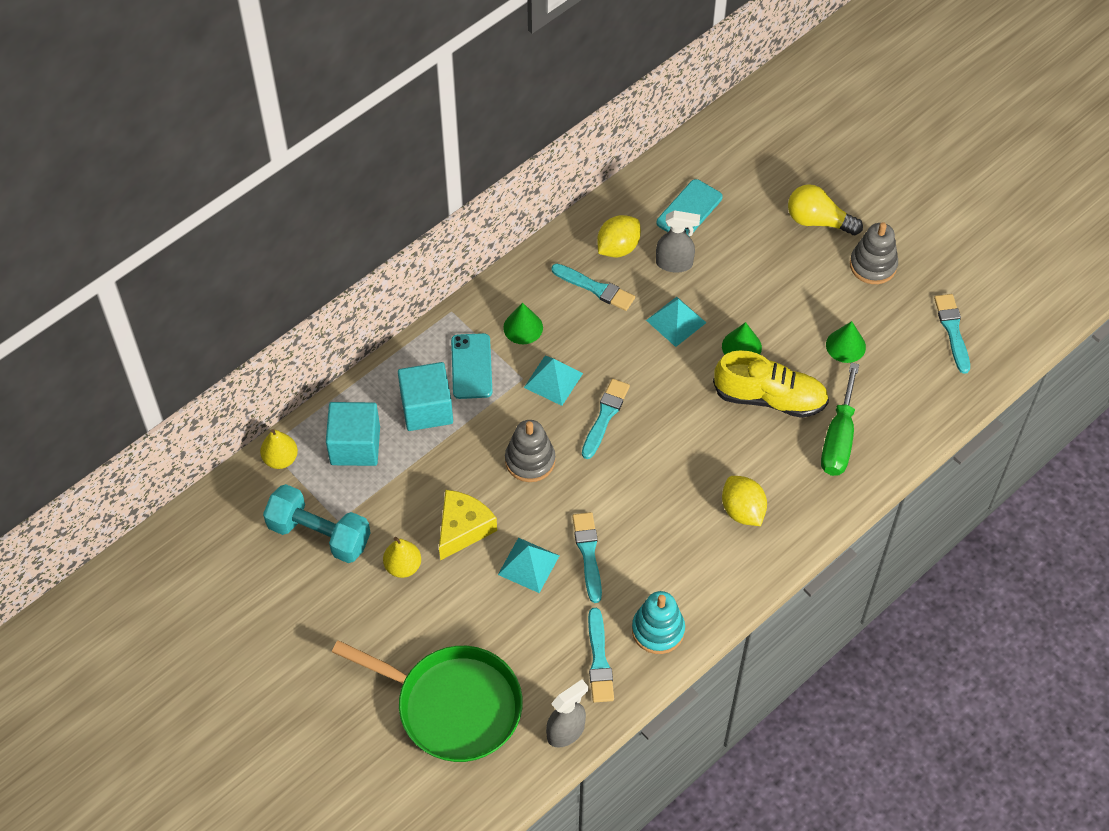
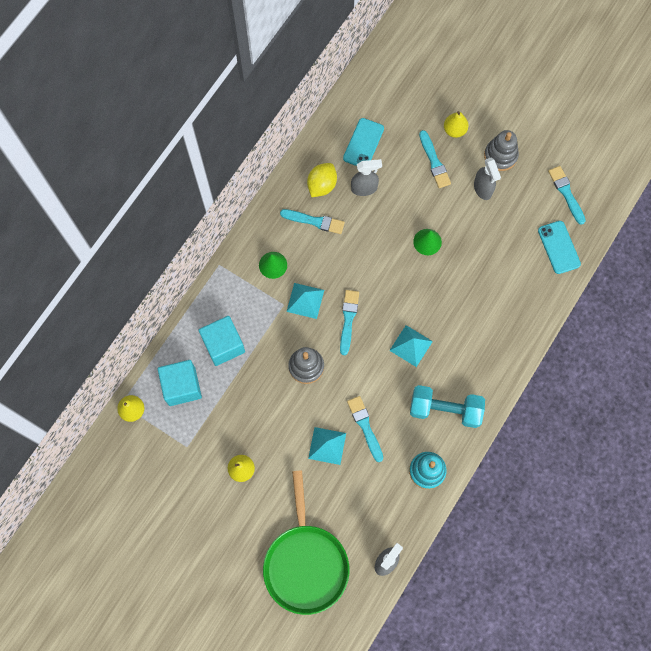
camera: 15 degrees left, 15 degrees up
turquoise dumbbell [263,484,371,563] -> turquoise dumbbell moved to [410,385,485,428]
green pan [332,640,523,762] -> green pan turned 75 degrees clockwise [263,470,349,615]
yellow cheese [439,490,497,561] -> none
turquoise phone [451,333,493,399] -> turquoise phone moved to [538,221,581,274]
turquoise brush [588,608,614,703] -> turquoise brush moved to [419,130,451,188]
turquoise pyramid [646,297,706,347] -> turquoise pyramid moved to [389,325,433,367]
yellow shoe [713,350,829,418] -> none
yellow lemon [722,476,767,526] -> none
yellow light bulb [788,184,863,235] -> yellow pear [444,111,469,138]
green screwdriver [821,363,859,476] -> none
green cone [826,321,866,363] -> none
none -> grey spray bottle [474,157,501,200]

